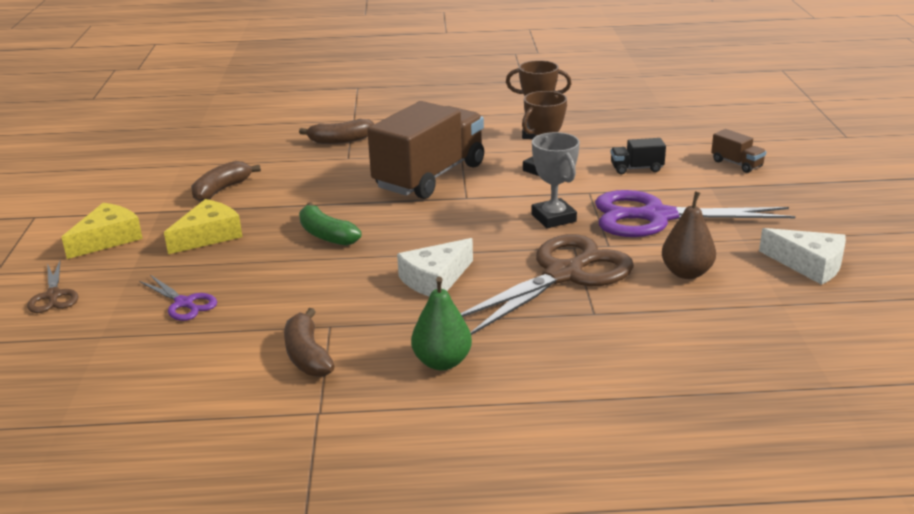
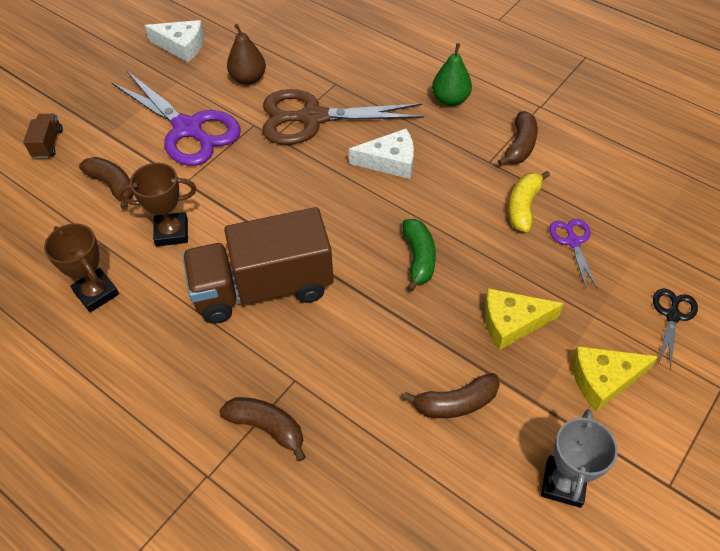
camera: 140 degrees left, 25 degrees up
brown scissors [27,261,79,313] -> black scissors [653,289,698,370]
grey trophy [531,132,580,228] -> grey trophy moved to [541,409,618,508]
black truck [611,138,666,174] -> brown banana [79,157,134,209]
white cheese [759,228,846,285] -> white cheese turned 120 degrees clockwise [144,20,204,62]
none -> yellow banana [508,171,550,232]

